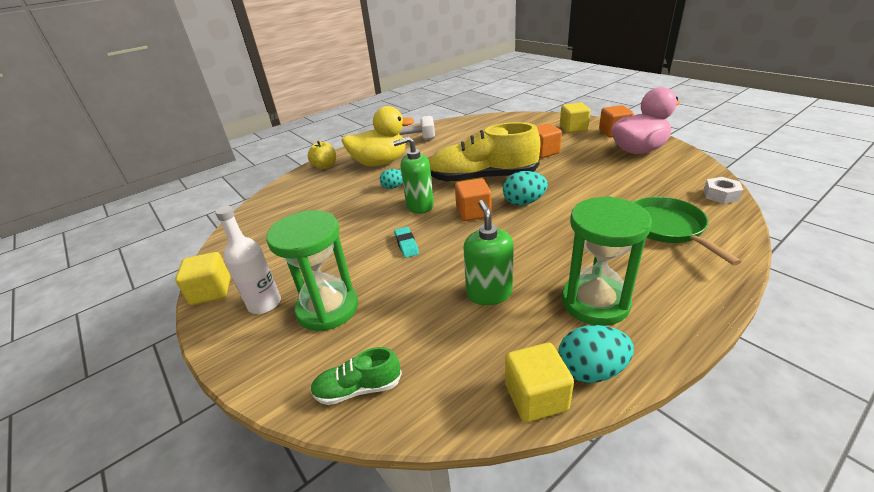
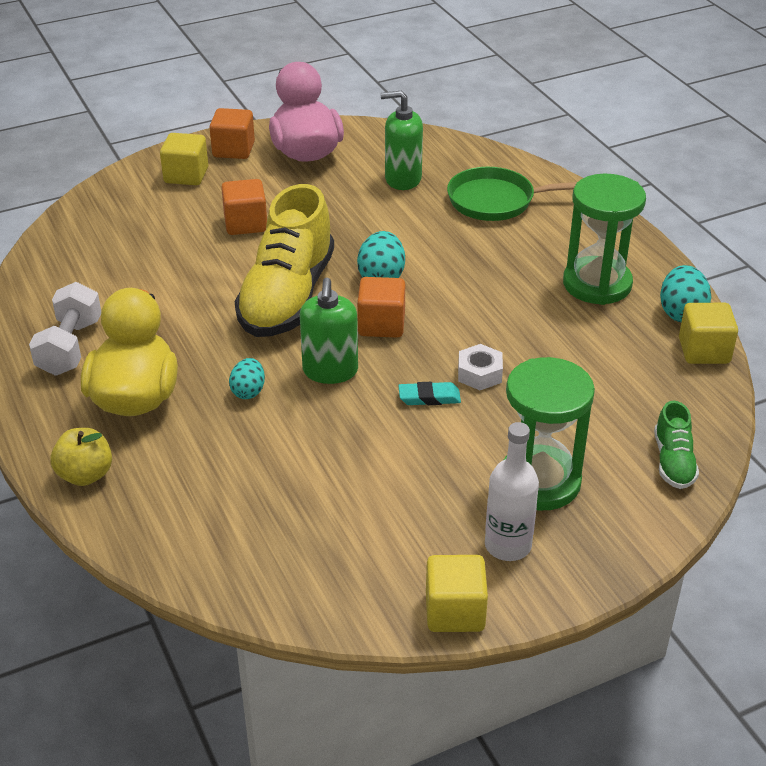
camera: 80 degrees left, 5 degrees up
green soap dispenser [463,200,514,305] -> green soap dispenser moved to [380,91,423,190]
white nut [704,177,743,204] -> white nut moved to [458,344,503,390]

